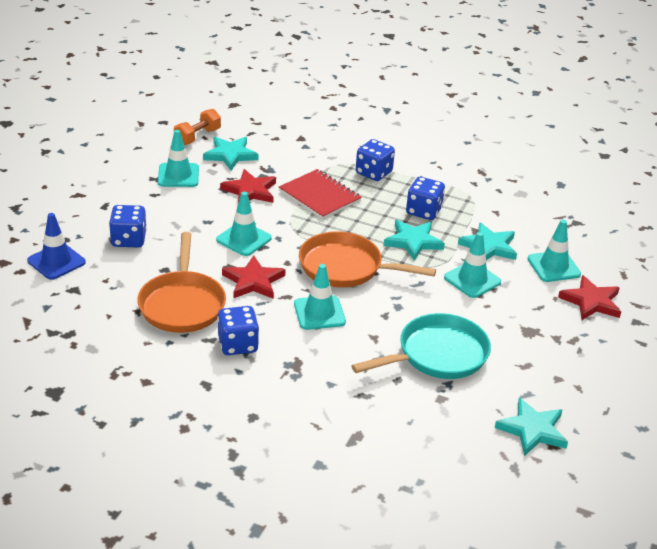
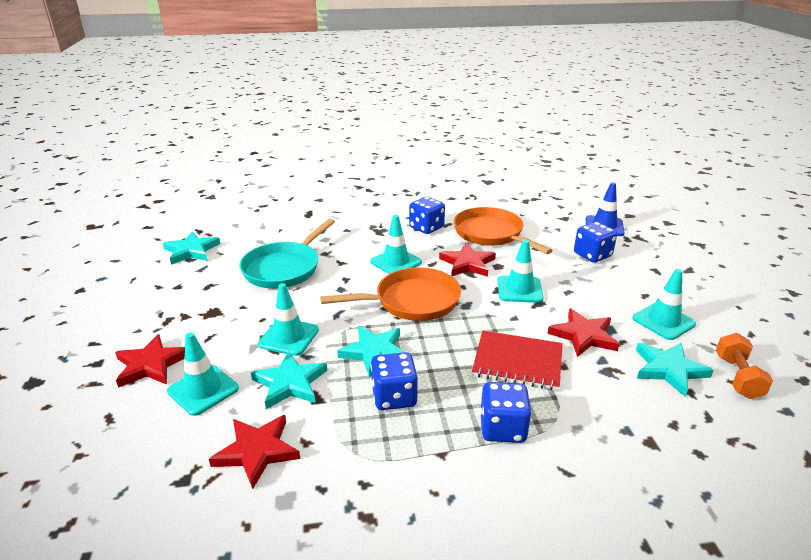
camera: 150 degrees right, 5 degrees down
none -> red star [209,415,300,489]

